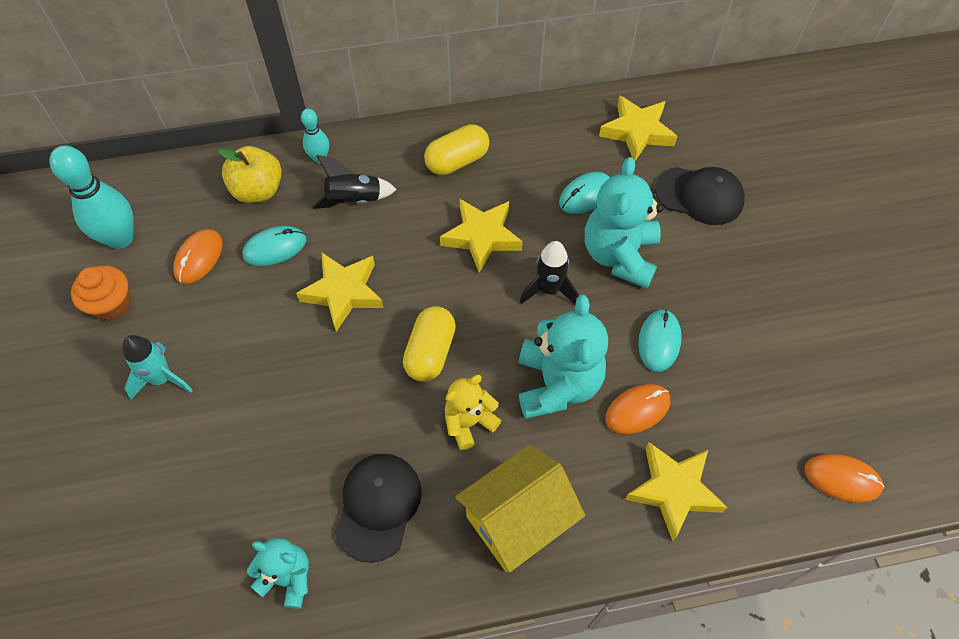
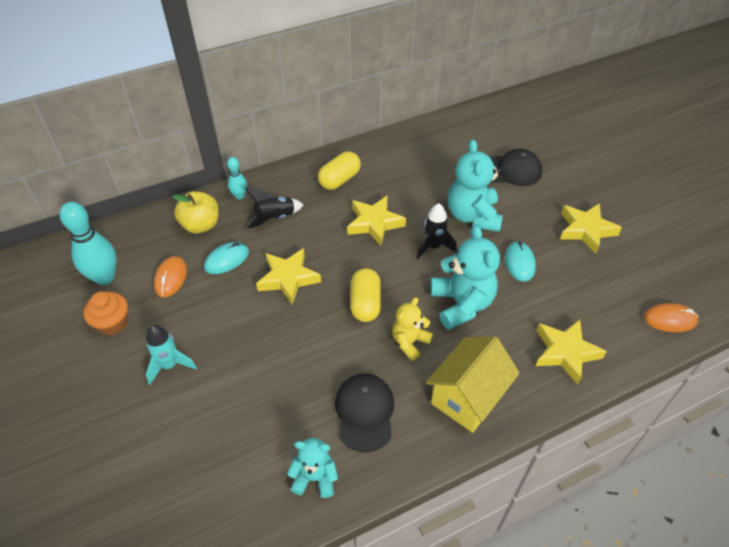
camera: 15 degrees left, 10 degrees down
turquoise mouse [559,172,610,214] -> none
yellow star [599,95,678,161] -> yellow star moved to [560,203,622,254]
orange mouse [605,384,670,434] -> none

